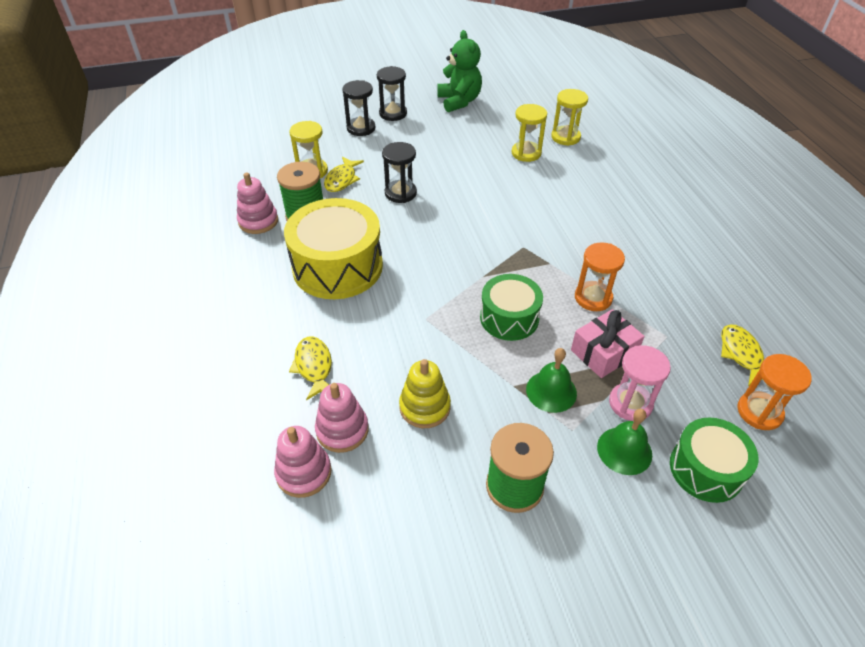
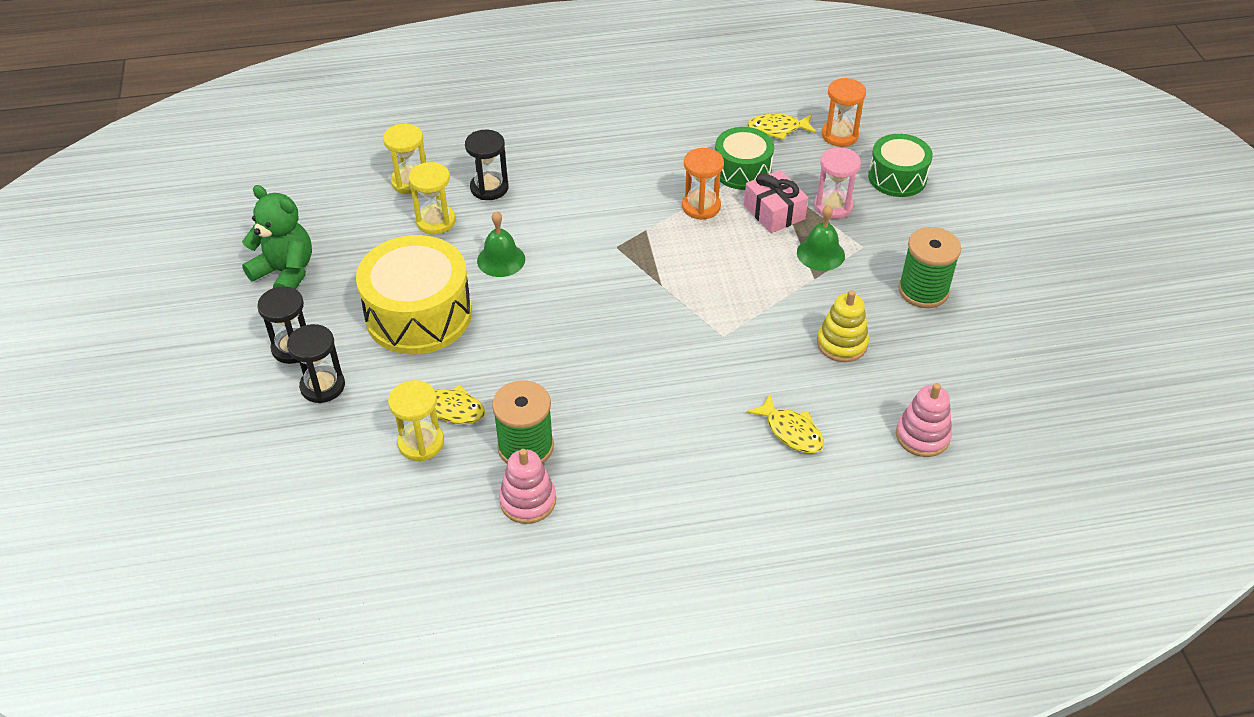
camera: 85 degrees left, 0 degrees up
yellow drum [284,198,383,299] -> yellow drum moved to [356,235,472,354]
yellow fish [289,336,332,400] -> yellow fish turned 120 degrees counterclockwise [746,394,824,453]
pink stacking toy [315,383,369,453] -> none
black hourglass [382,142,417,203] -> black hourglass moved to [465,130,509,200]
green teddy bear [437,30,482,112] -> green teddy bear turned 45 degrees clockwise [242,185,312,289]
green drum [480,274,543,341] -> green drum moved to [715,127,774,190]
green bell [597,409,652,475] -> green bell moved to [477,211,525,277]

